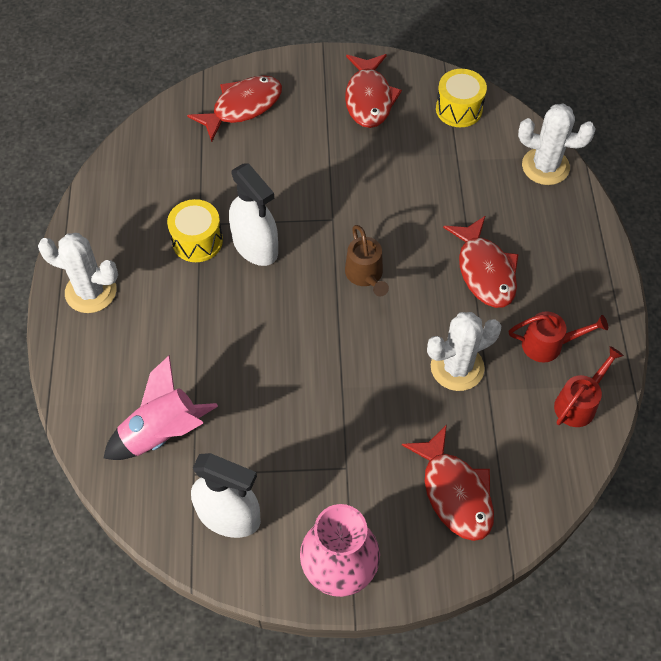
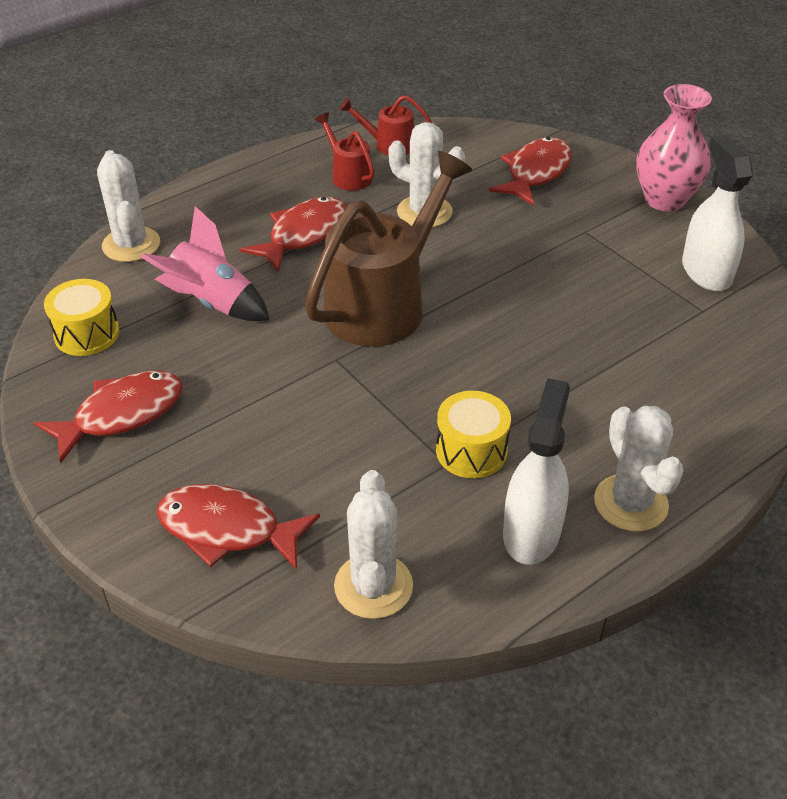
camera: 125 degrees left, 15 degrees down
pink rocket [104,355,218,460] -> pink rocket moved to [141,206,270,321]
white spray bottle [229,163,278,266] -> white spray bottle moved to [503,378,570,565]
brown watering can [345,225,389,297] -> brown watering can [305,151,472,347], size x2.14
none -> white cactus [334,470,413,619]

